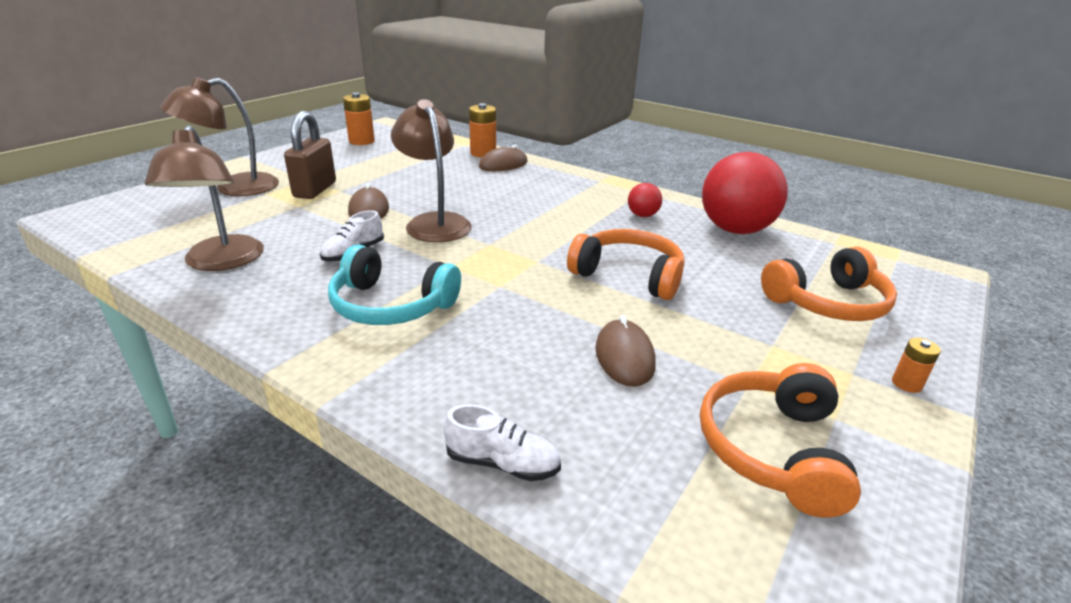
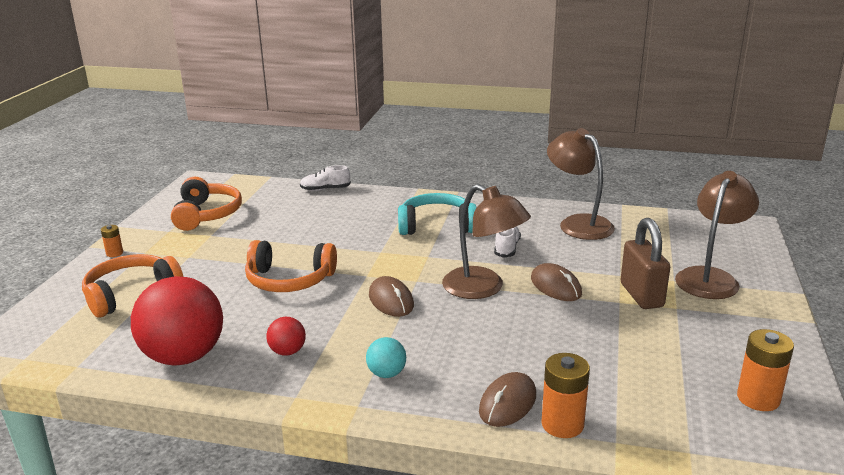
camera: 160 degrees right, 5 degrees down
brown mouse [595,315,656,387] -> brown mouse moved to [369,276,414,317]
none -> turquoise ball [366,337,406,378]

